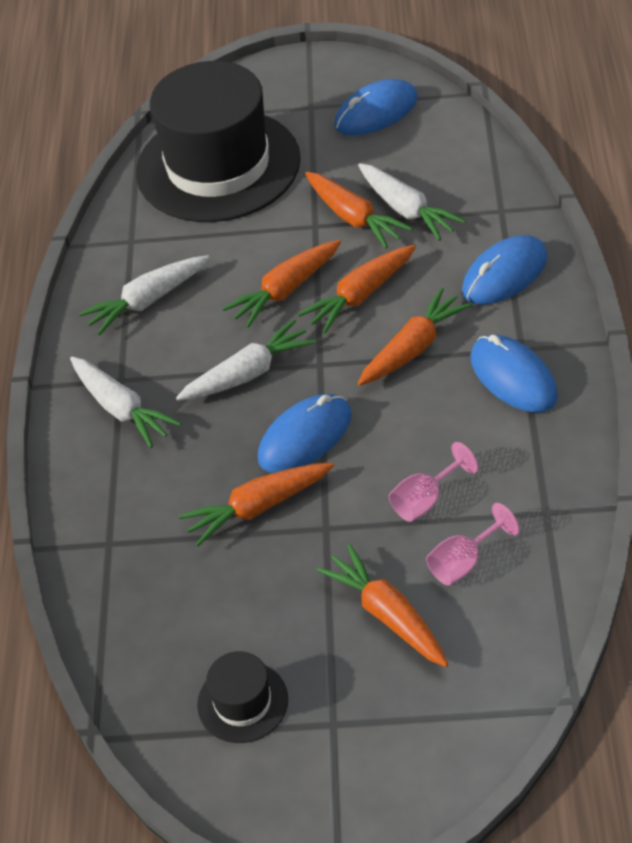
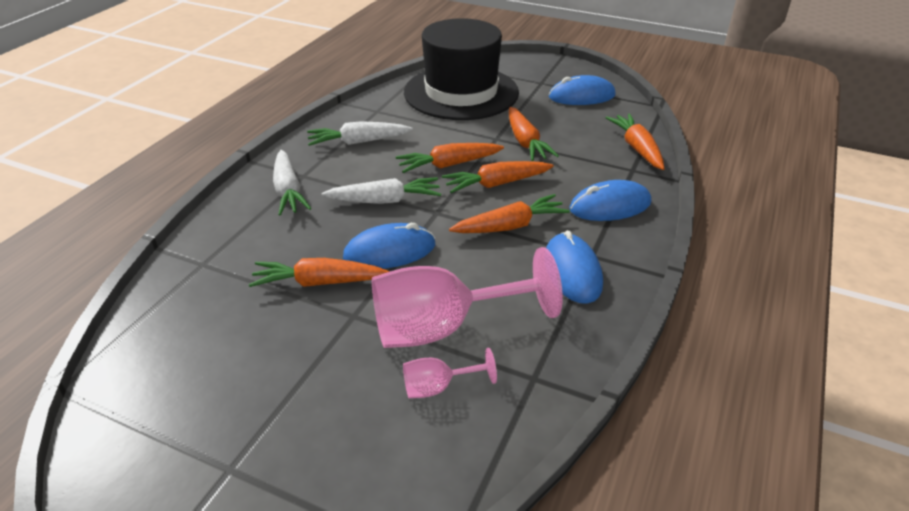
camera: 20 degrees right, 10 degrees down
black hat [197,651,288,743] -> none
orange carrot [316,544,448,667] -> orange carrot moved to [605,114,665,170]
white carrot [358,163,466,241] -> none
pink goblet [389,442,478,522] -> pink goblet [372,247,563,348], size x2.17

